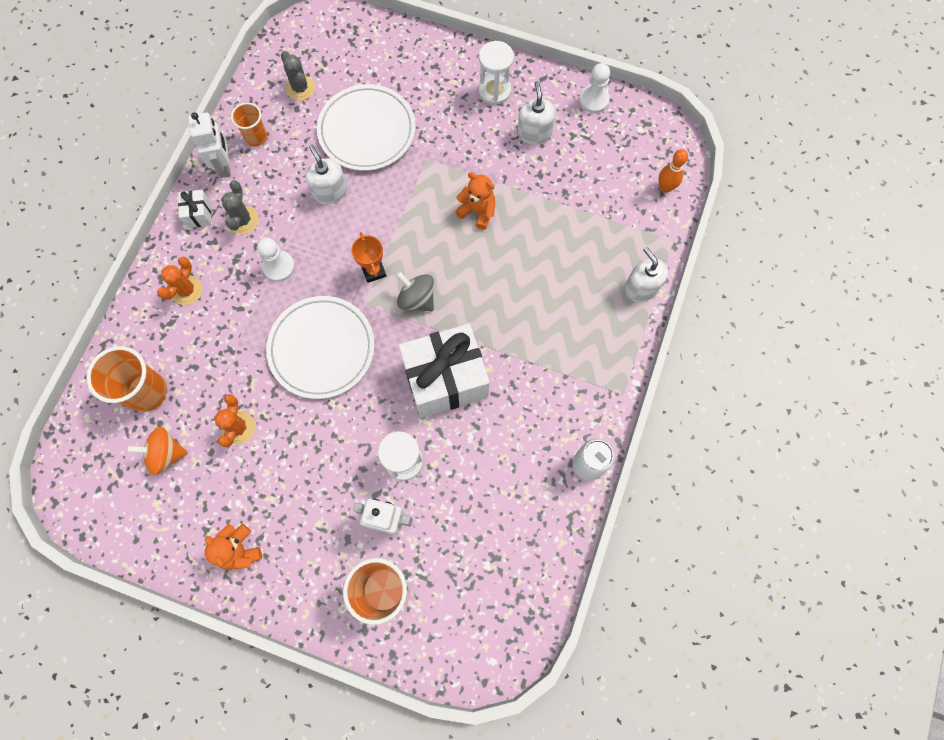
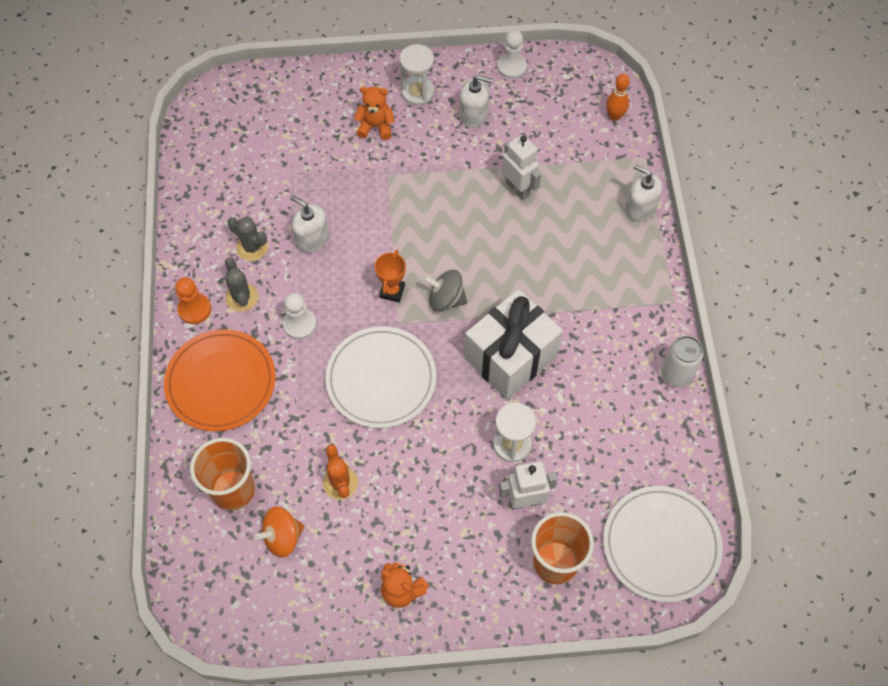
camera: 25 degrees left, 10 degrees down
orange cactus [157,256,203,305] -> orange plate [164,329,276,432]
white gift [178,190,211,228] -> orange pawn [175,277,211,324]
white robot [188,112,231,178] -> white robot moved to [502,135,541,200]
orange cup [231,102,267,146] -> none
grey cactus [281,51,315,101] -> grey cactus moved to [227,217,268,261]
white plate [317,84,415,171] -> white plate moved to [603,486,723,602]
orange trophy [351,232,386,283] -> orange trophy turned 60 degrees clockwise [375,250,406,302]
orange teddy bear [455,172,495,230] -> orange teddy bear moved to [354,87,395,140]
white soap dispenser [517,81,556,144] -> white soap dispenser turned 135 degrees clockwise [460,75,493,128]

